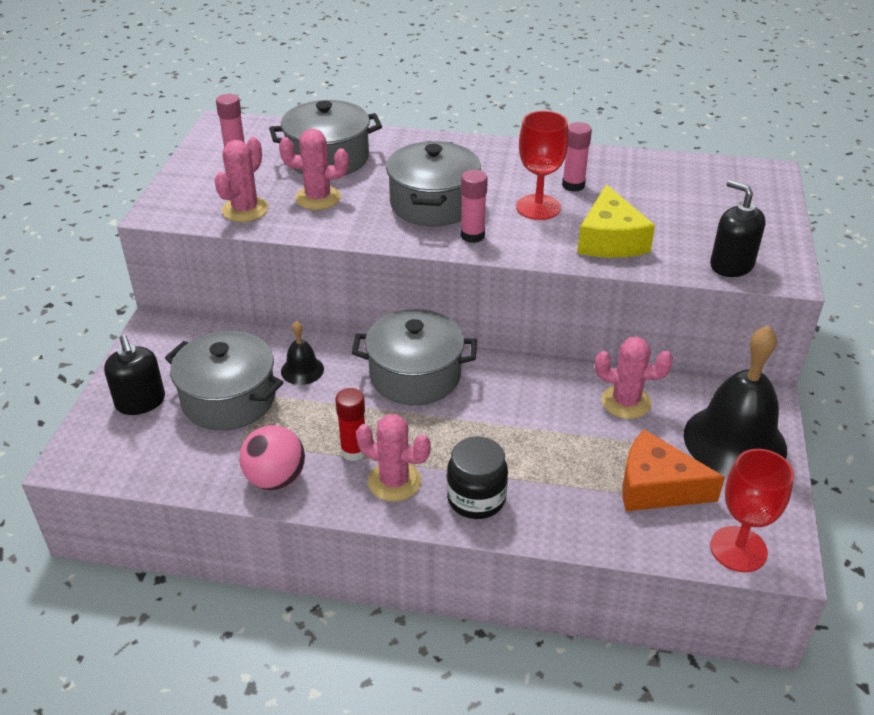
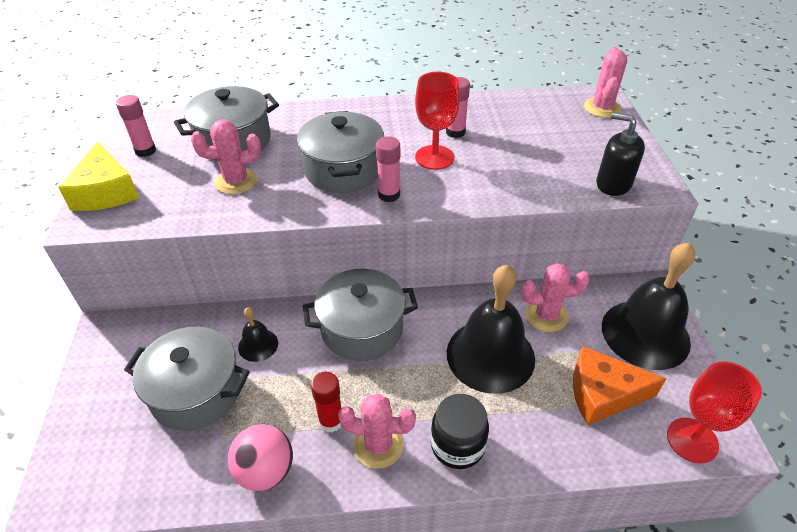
camera: 15 degrees left, 5 degrees up
black soap dispenser [104,335,165,415] -> none
pink cactus [214,137,268,222] -> pink cactus moved to [584,47,627,118]
yellow cheese [577,184,655,258] -> yellow cheese moved to [58,142,139,211]
none -> black bell [447,265,535,394]

